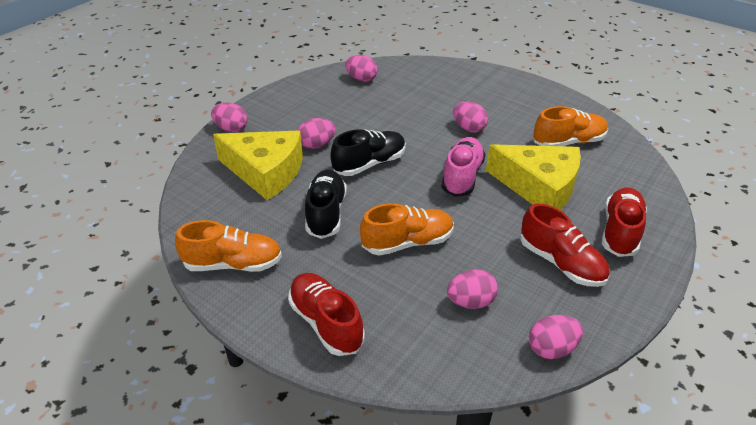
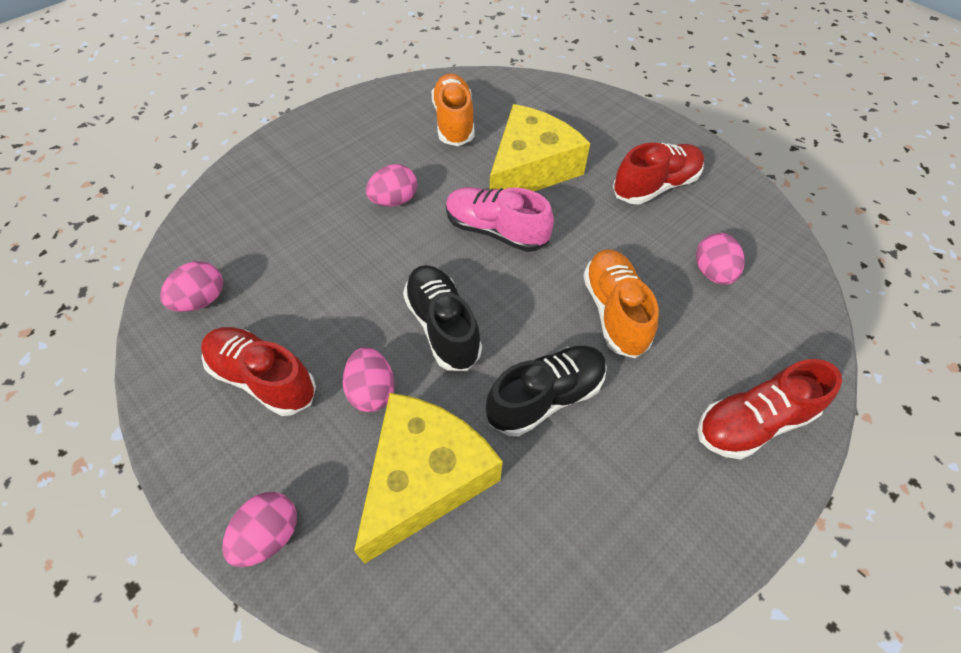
camera: 80 degrees left, 15 degrees up
orange shoe [175,220,282,272] -> none
black shoe [305,170,347,239] -> black shoe turned 135 degrees clockwise [486,346,607,436]
pink egg [529,315,583,359] -> none
red shoe [602,187,647,257] -> red shoe moved to [201,327,316,416]

